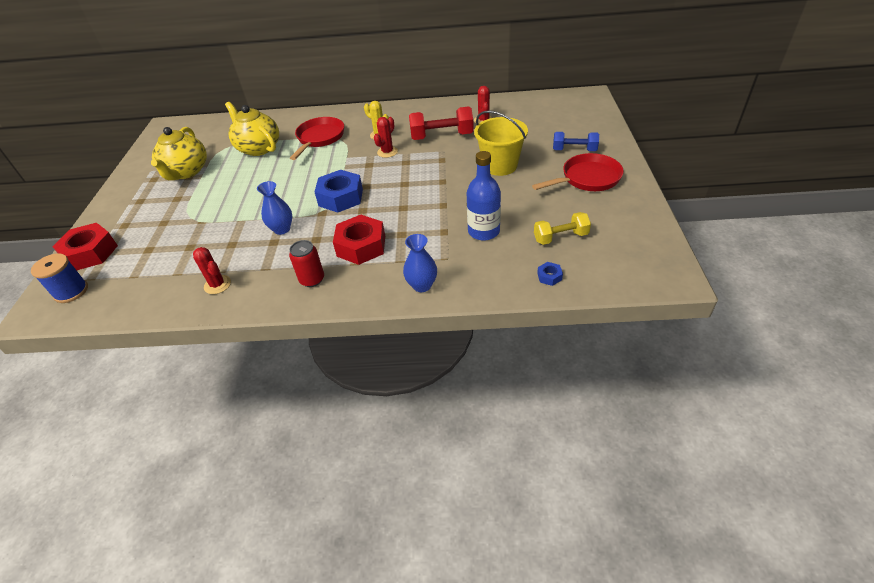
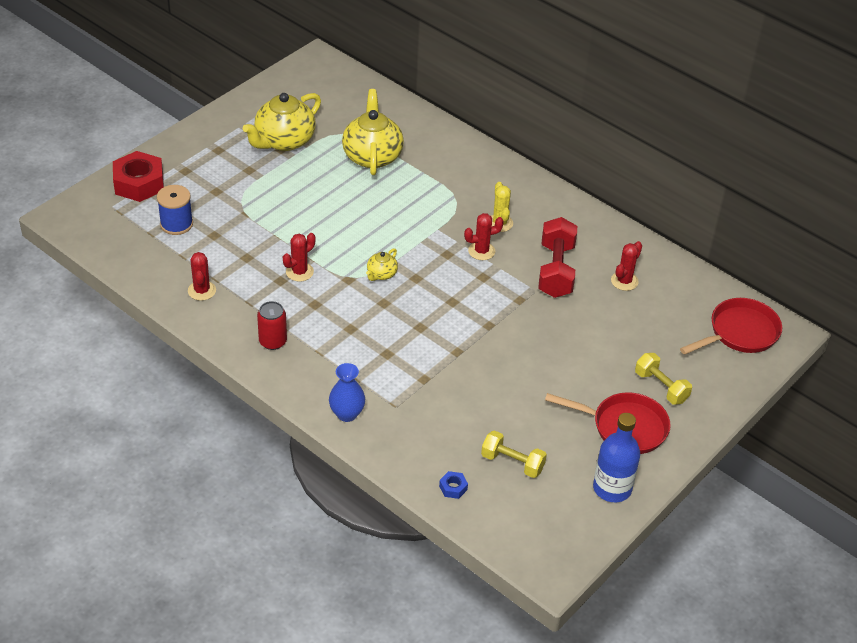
camera: 35 degrees right, 0 degrees up
blue spool [31,253,88,303] -> blue spool moved to [157,185,193,235]
blue vase [257,181,293,235] -> red cactus [283,233,315,282]
red pan [290,117,344,160] -> red pan moved to [680,298,782,355]
blue nut [315,170,363,213] -> yellow teapot [366,248,398,281]
red nut [333,215,385,265] -> none
red dumbbell [409,106,474,140] -> red dumbbell turned 60 degrees clockwise [538,217,577,298]
blue bottle [467,151,501,241] -> blue bottle moved to [593,413,640,502]
yellow bucket [474,111,528,176] -> none
blue dumbbell [553,132,599,151] -> yellow dumbbell [635,353,692,405]

